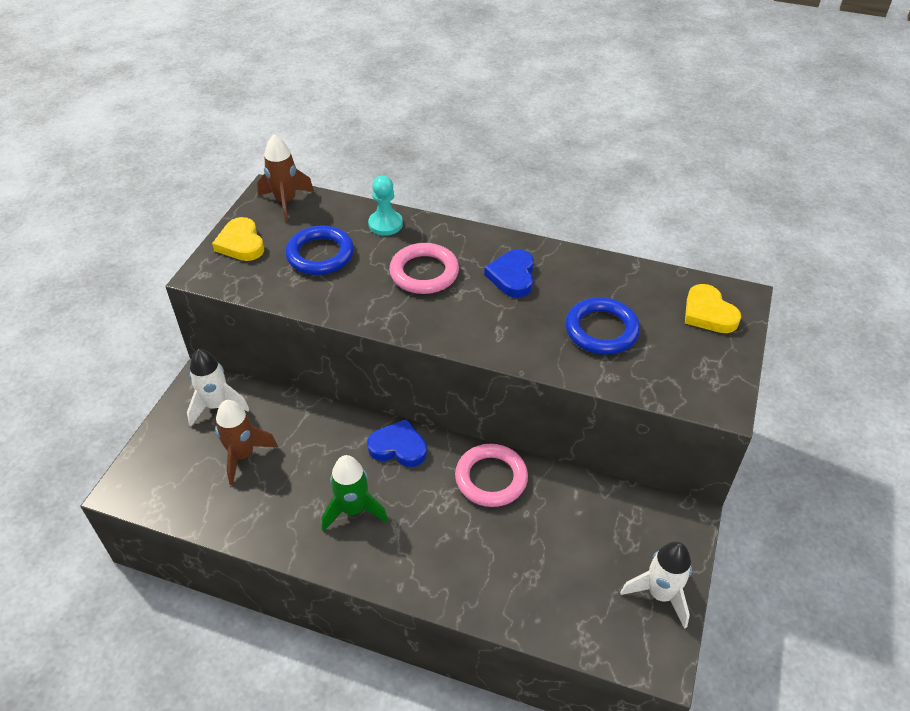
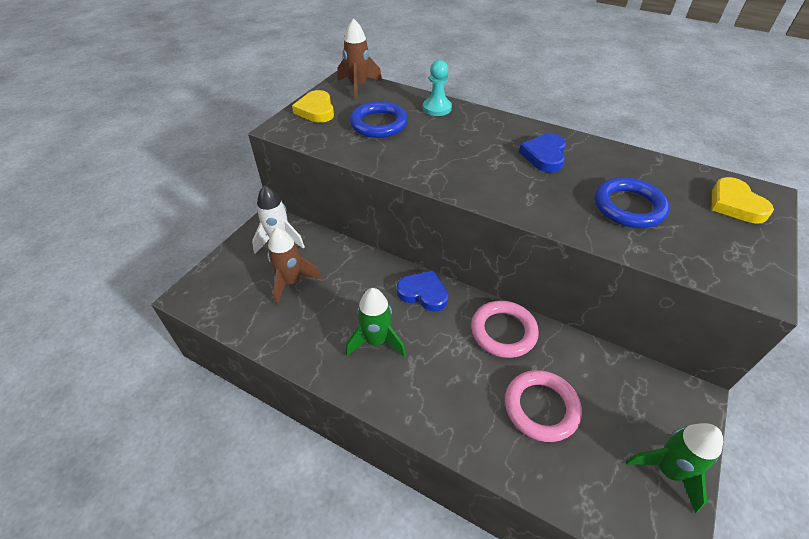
camera: 10 degrees right, 0 degrees up
pink ring [389,243,459,294] -> pink ring moved to [505,370,582,442]
white rocket [620,541,692,629] -> green rocket [626,423,723,513]

